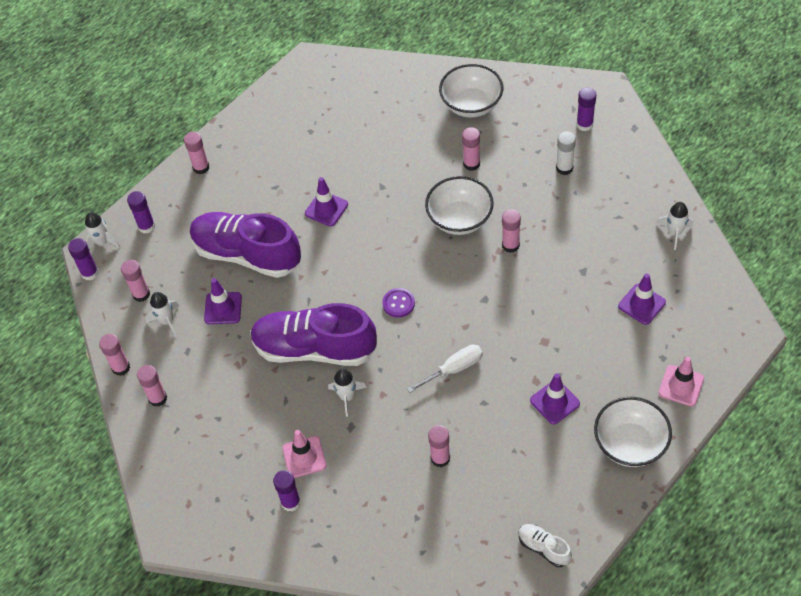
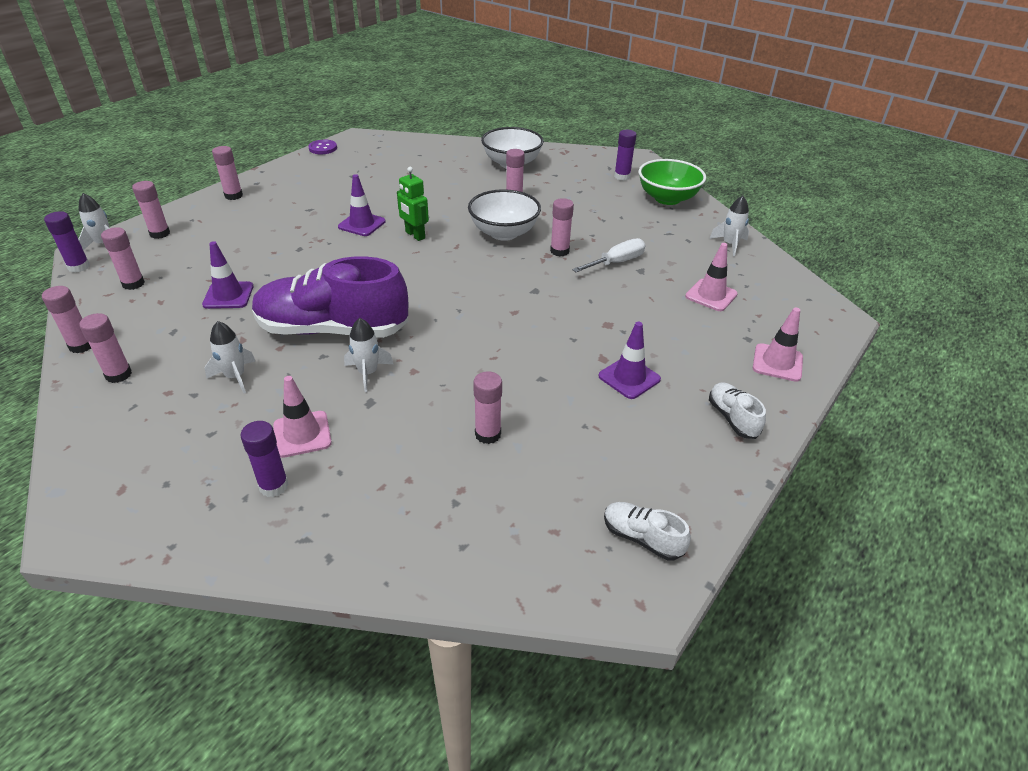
camera: 10 degrees left, 15 degrees down
purple glue stick [127,191,155,234] -> pink glue stick [132,181,170,239]
white rocket [145,292,179,337] -> white rocket moved to [205,321,256,393]
purple shoe [190,212,301,278] -> none
purple button [382,288,415,317] -> purple button moved to [308,140,337,154]
white screwdriver [407,345,483,393] -> white screwdriver moved to [572,238,645,272]
white glue stick [556,131,576,175] -> none
white bowl [594,397,672,467] -> white shoe [709,382,766,439]
purple traffic cone [618,273,666,325] -> pink traffic cone [685,243,738,311]
none -> green robot [397,167,429,241]
none -> green bowl [639,159,706,205]

